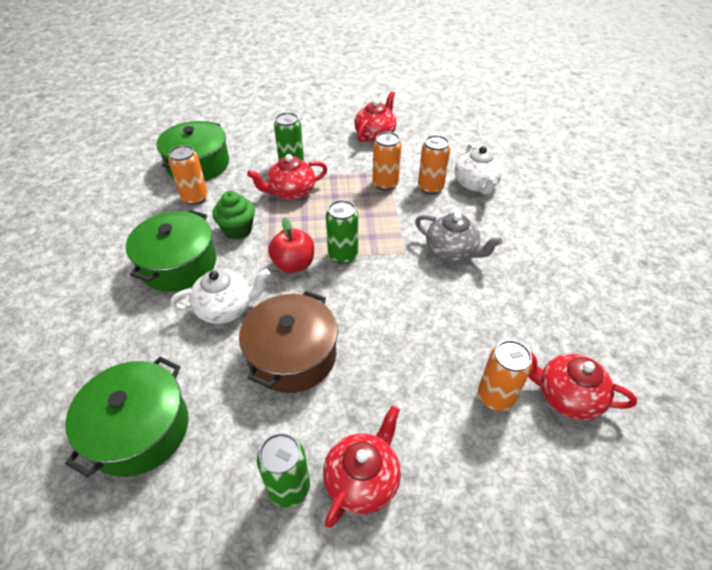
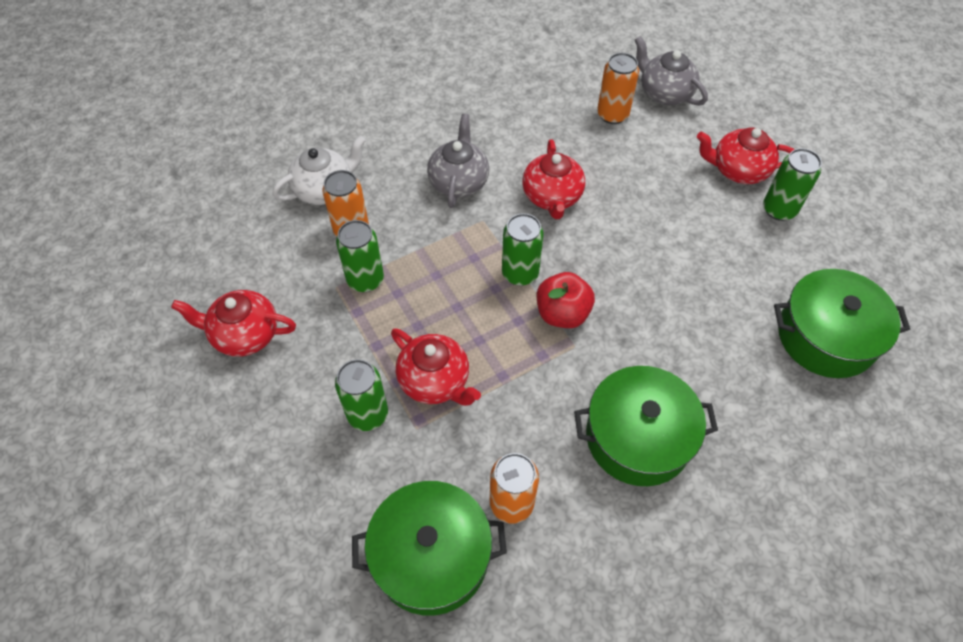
camera: 115 degrees left, 10 degrees up
white teapot [170,269,270,324] -> none
green cupcake [212,191,255,240] -> none
brown pot [239,291,338,393] -> none
orange can [372,132,402,191] -> green can [336,220,384,292]
red teapot [528,352,637,420] -> red teapot moved to [522,139,585,219]
none -> grey teapot [635,36,708,106]

